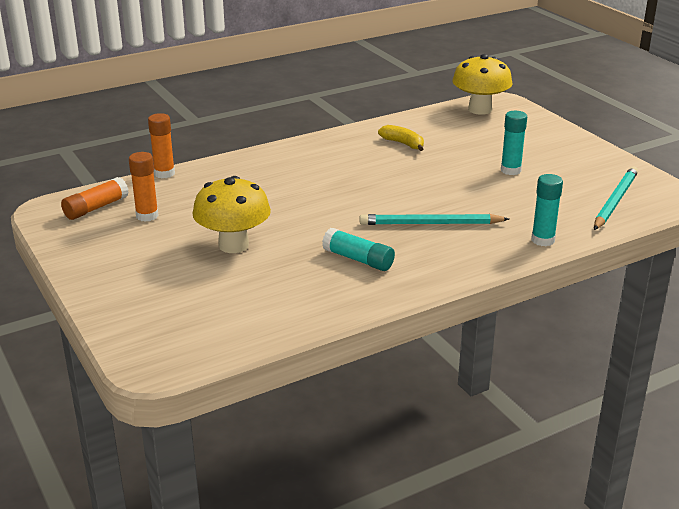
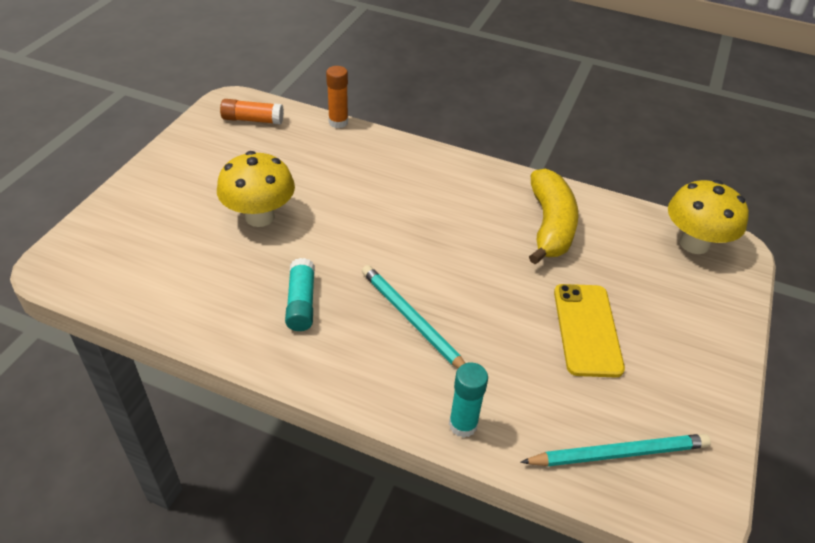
camera: 50 degrees right, 15 degrees up
orange glue stick [129,152,158,222] -> none
yellow banana [378,125,424,151] -> yellow banana [529,169,578,264], size x1.92
turquoise glue stick [501,111,527,175] -> yellow phone [554,284,625,377]

